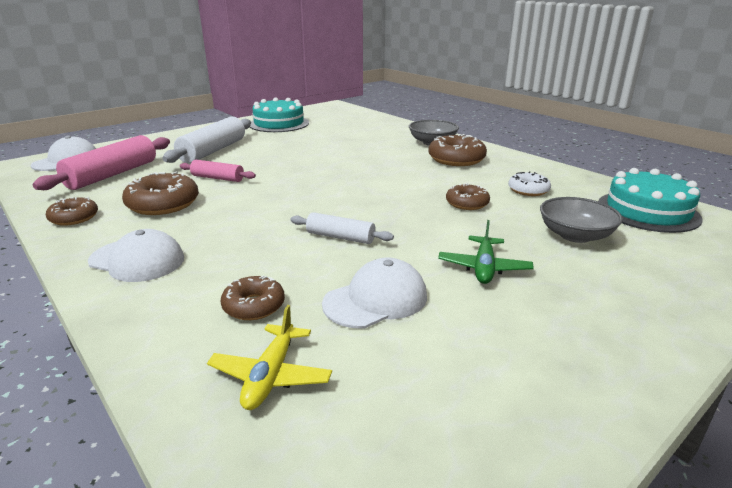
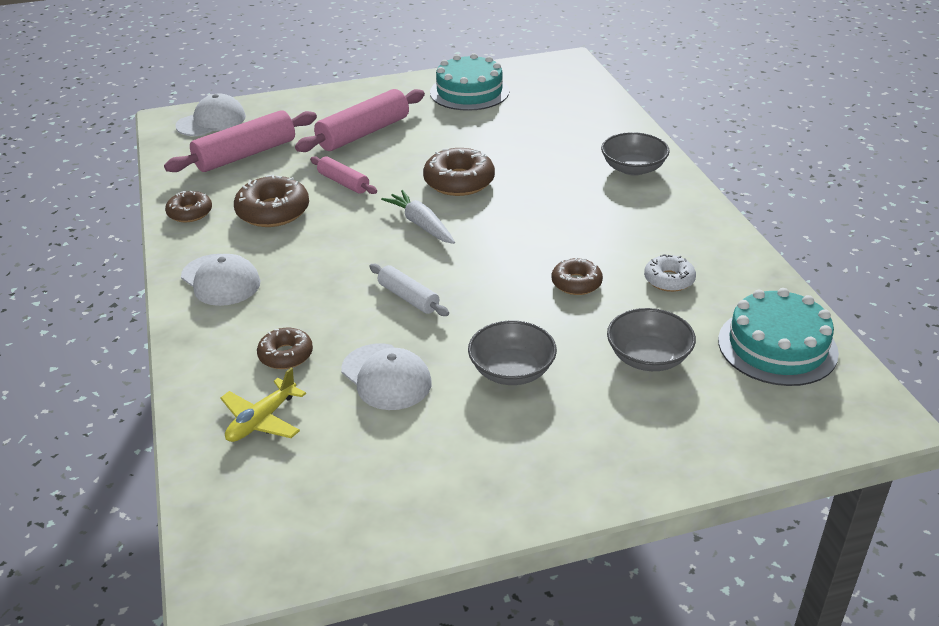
camera: 25 degrees right, 10 degrees up
white rolling pin [162,116,251,163] -> pink rolling pin [295,89,425,152]
white cap [322,257,427,329] -> white cap turned 60 degrees clockwise [341,343,431,410]
brown donut [428,134,487,166] -> brown donut moved to [423,148,495,196]
green plane [438,220,534,284] -> grey bowl [468,321,557,385]
none -> white carrot [381,190,455,244]

